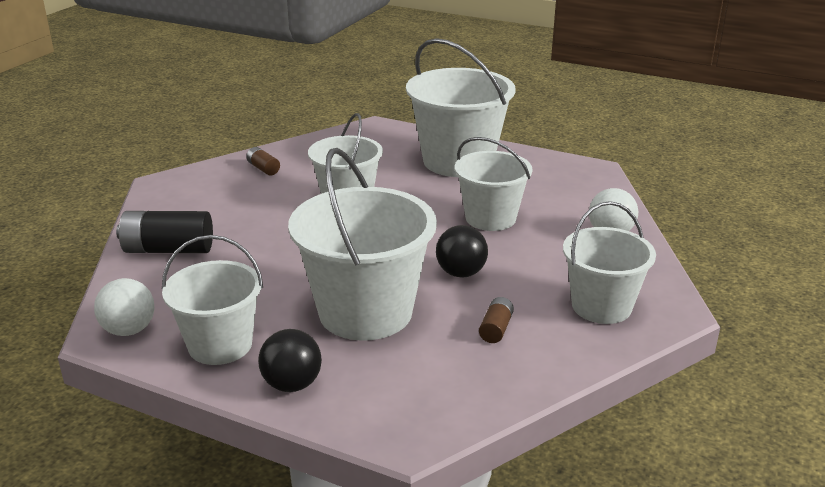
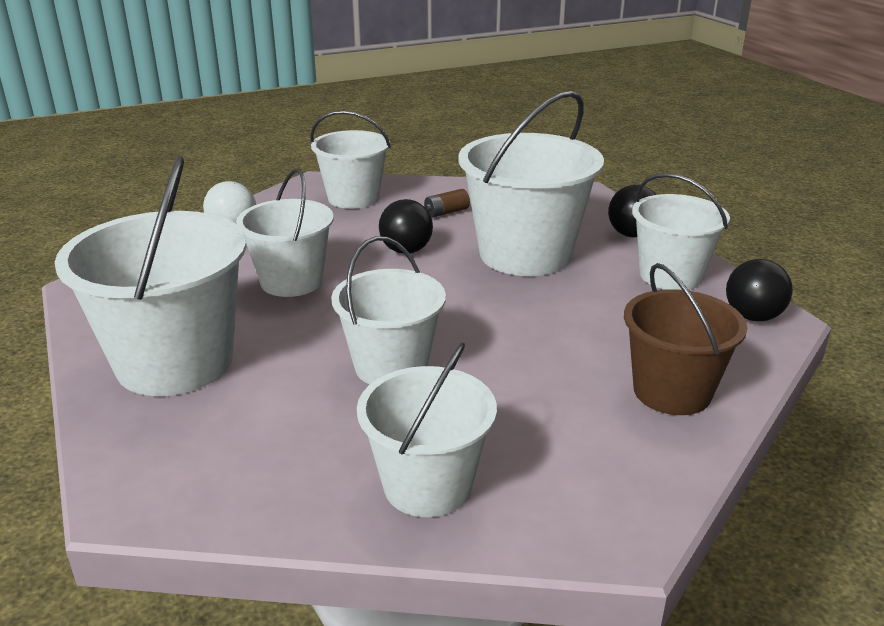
camera: 140 degrees left, 0 degrees up
white ball [94,278,155,336] -> black ball [726,259,793,321]
black battery [116,211,213,253] -> brown bucket [624,263,747,415]
brown battery [246,147,280,175] -> white bucket [357,343,497,517]

